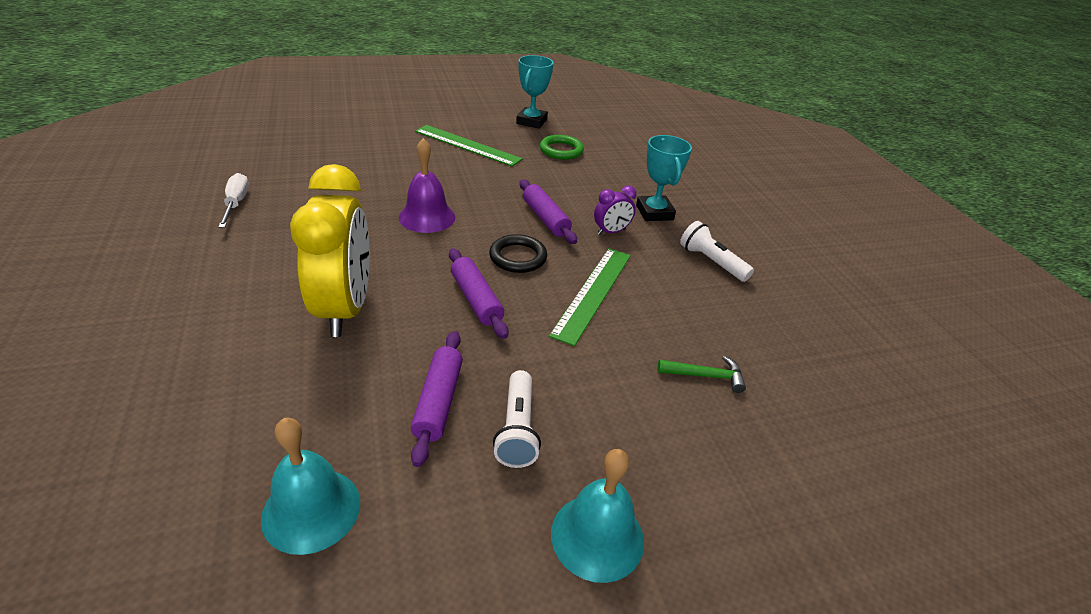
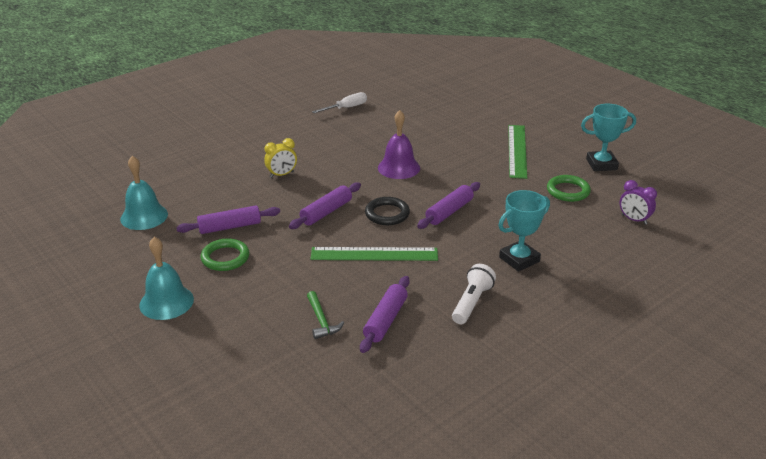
camera: 70 degrees right, 5 degrees down
yellow clock [290,164,370,337] -> yellow clock [264,138,297,178], size x0.44
white flashlight [493,370,541,468] -> green ring [201,238,249,271]
purple clock [594,186,637,235] -> purple clock moved to [620,180,657,225]
none -> purple rolling pin [360,276,410,353]

